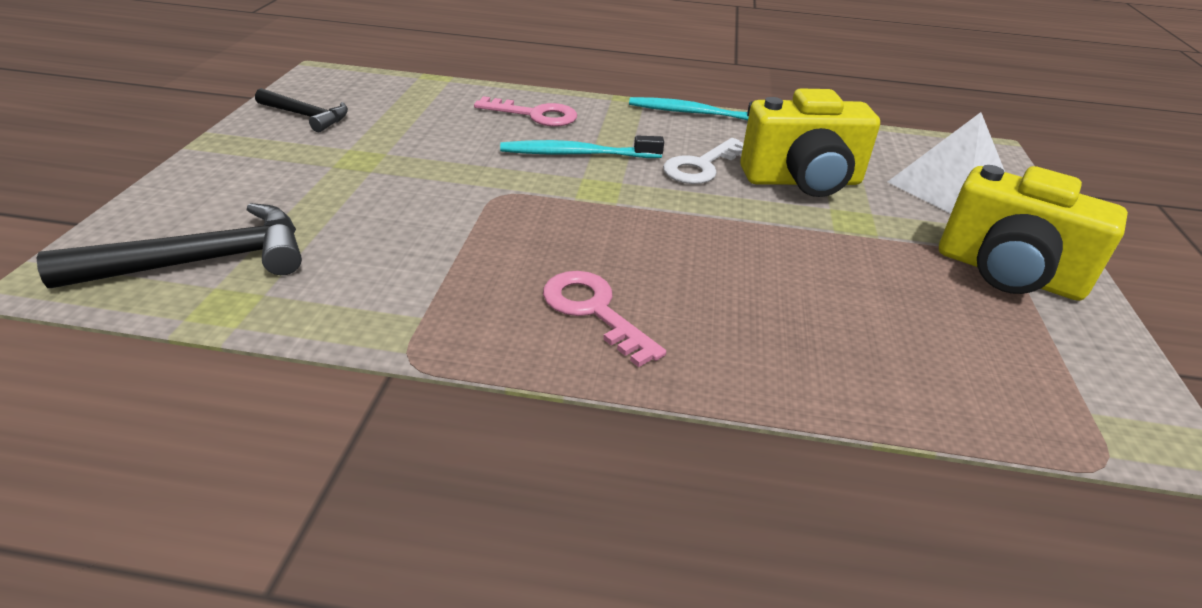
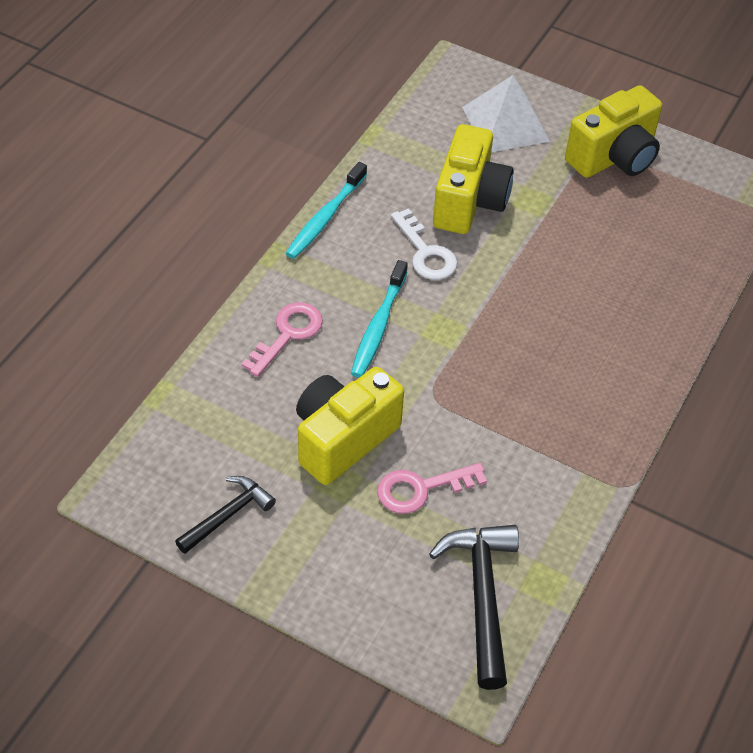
camera: 70 degrees left, 15 degrees up
pink key [543,271,666,367] -> pink key moved to [377,463,487,514]
none -> yellow camera [296,367,404,485]

